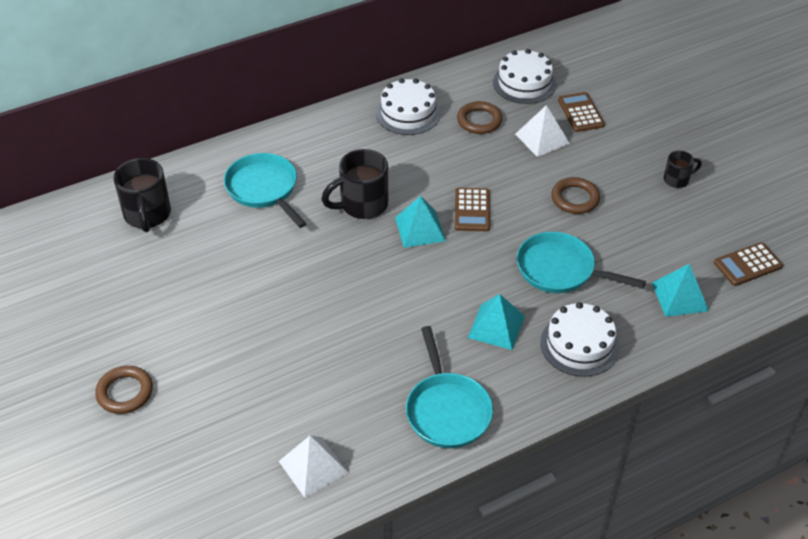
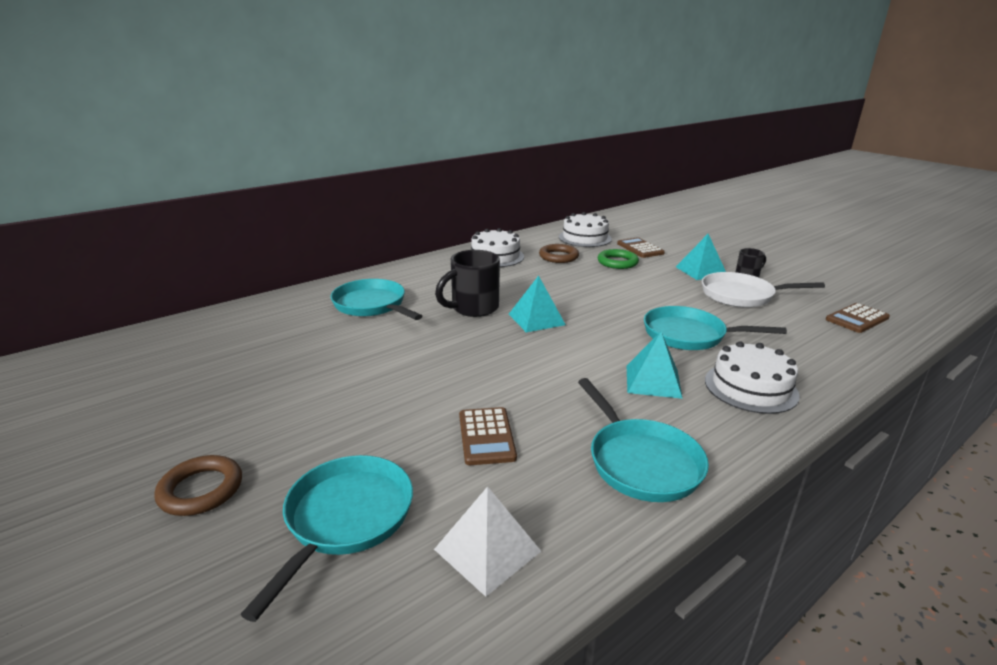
camera: 10 degrees left, 20 degrees down
black mug [113,158,171,232] -> none
brown calculator [455,188,490,231] -> brown calculator moved to [459,407,517,465]
white pyramid [515,105,570,157] -> green ring [598,249,639,269]
brown ring [551,177,600,214] -> none
turquoise pyramid [652,264,709,317] -> turquoise pyramid moved to [676,234,726,280]
none -> turquoise pan [241,455,413,622]
none -> white pan [702,272,825,308]

